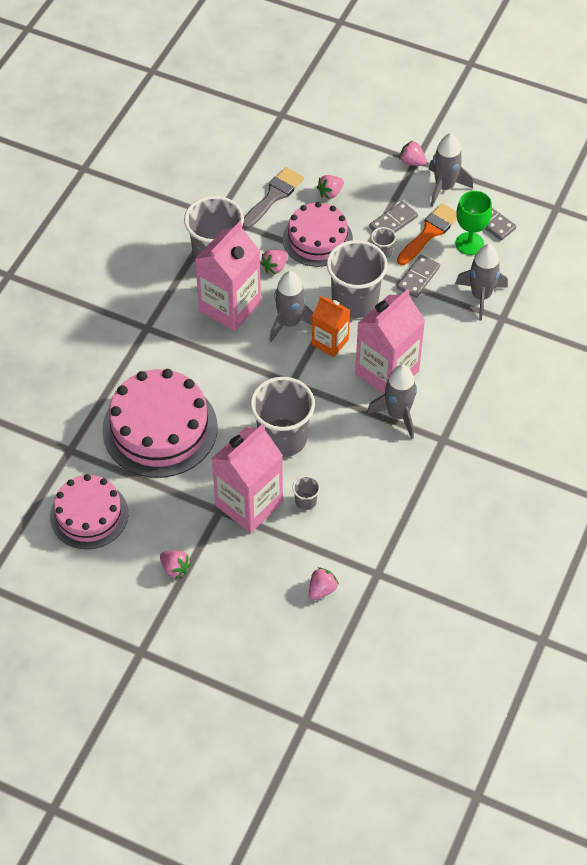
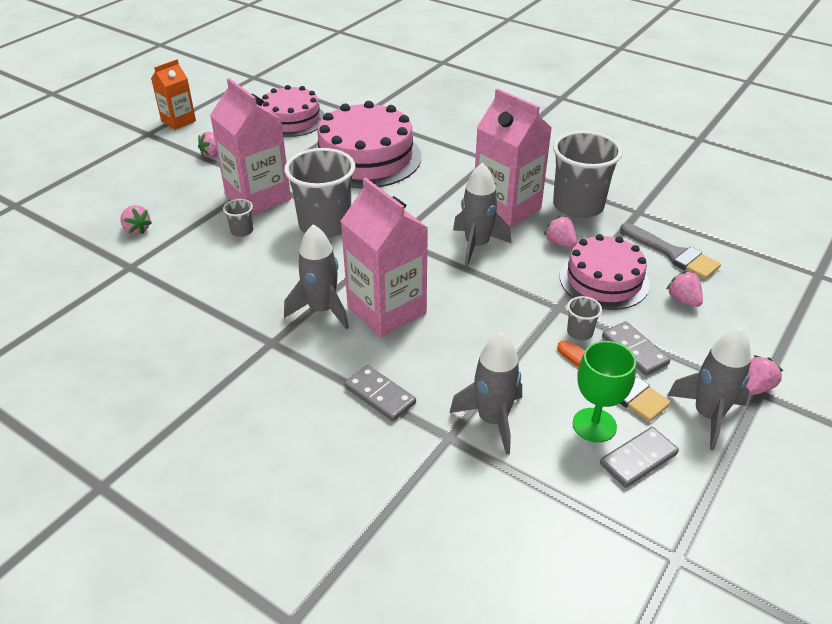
camera: 100 degrees right, 15 degrees down
orange carton [312,296,350,357] -> orange carton moved to [151,59,196,130]
grey cup [327,240,388,318] -> none
grey domino [397,255,440,298] -> grey domino moved to [344,365,416,421]

